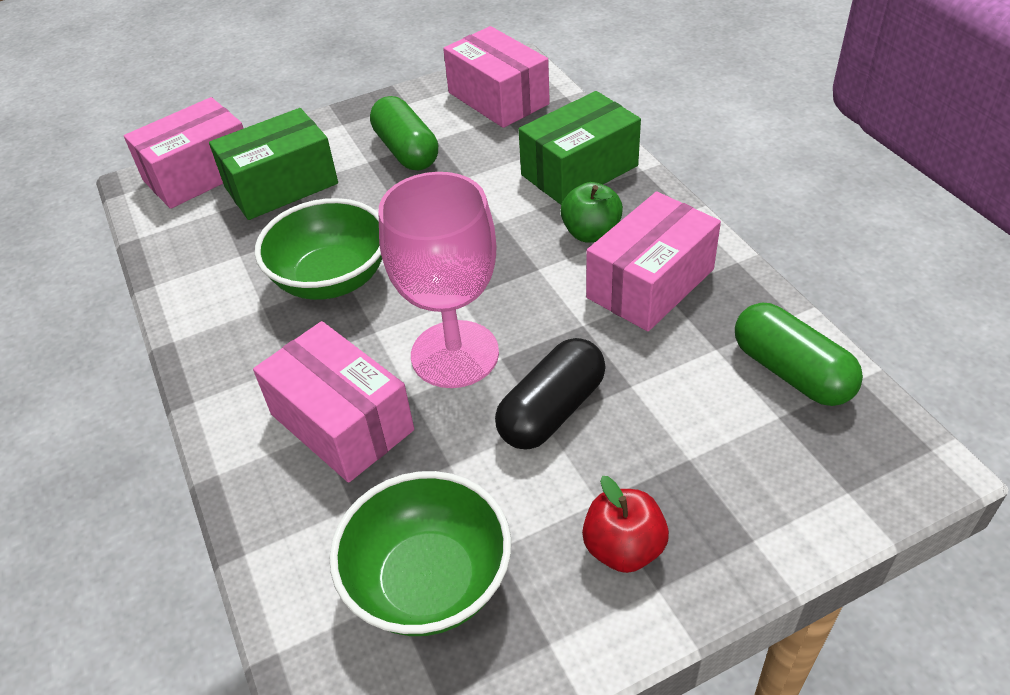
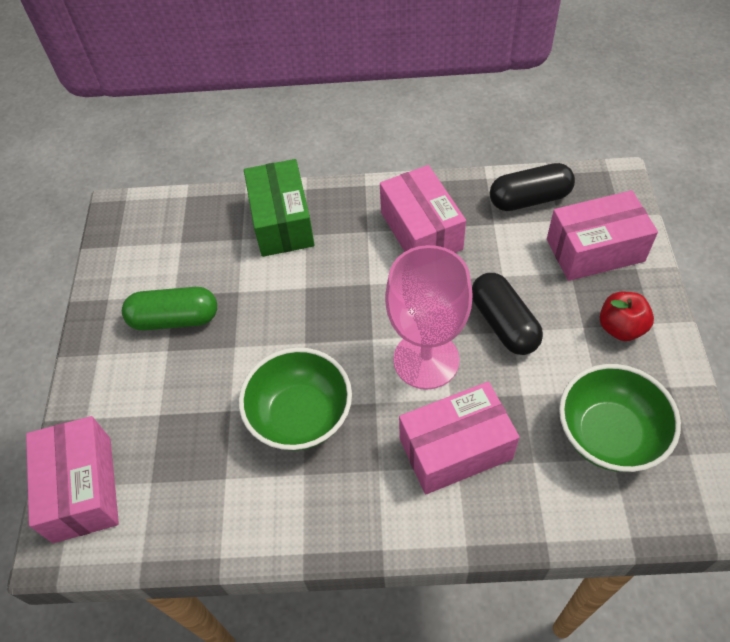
camera: 65 degrees left, 10 degrees up
green box [209,108,338,220] -> none
pink box [443,26,550,128] -> pink box moved to [547,190,658,281]
green apple [561,182,623,243] -> none
green capsule [735,303,863,406] -> black capsule [490,163,575,211]

